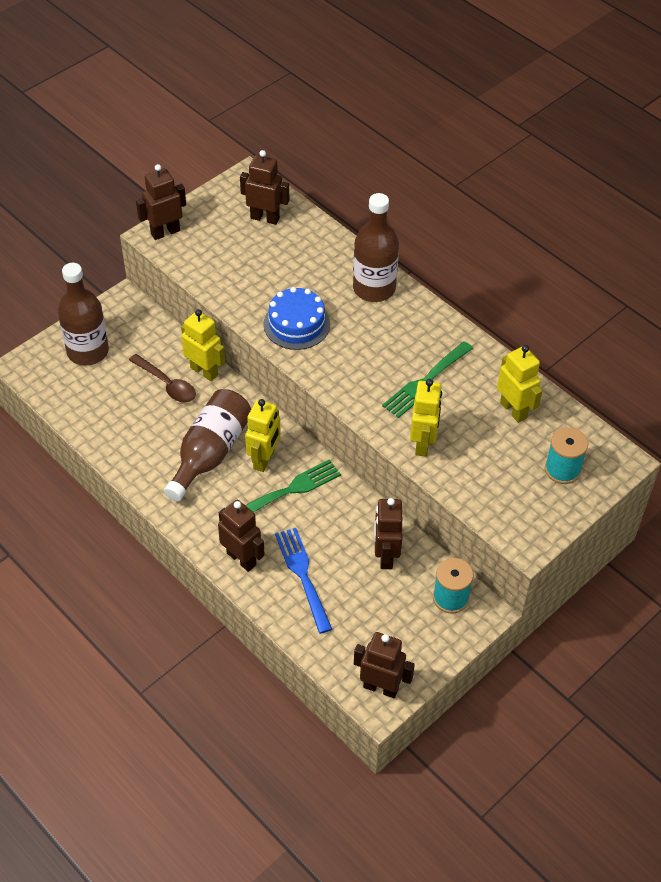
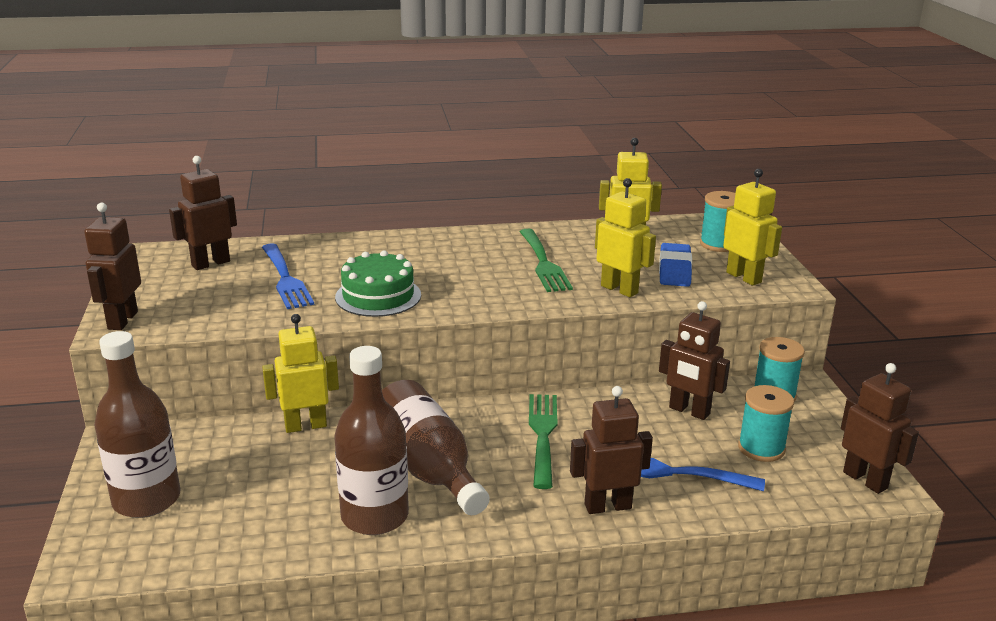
camera: 55 degrees left, 25 degrees down
brown spoon [129,354,196,403] -> none
yellow robot [245,399,281,472] -> yellow robot moved to [723,169,782,286]
blue cake [263,287,330,350] -> green cake [335,250,421,317]
brown bottle [353,193,399,302] -> brown bottle moved to [334,346,409,535]
brown robot [354,632,415,698] -> brown robot turned 90 degrees clockwise [841,363,919,494]
none -> blue fork [262,243,314,309]
none -> blue eraser [659,243,692,287]
none -> turquoise spool [738,385,794,462]

